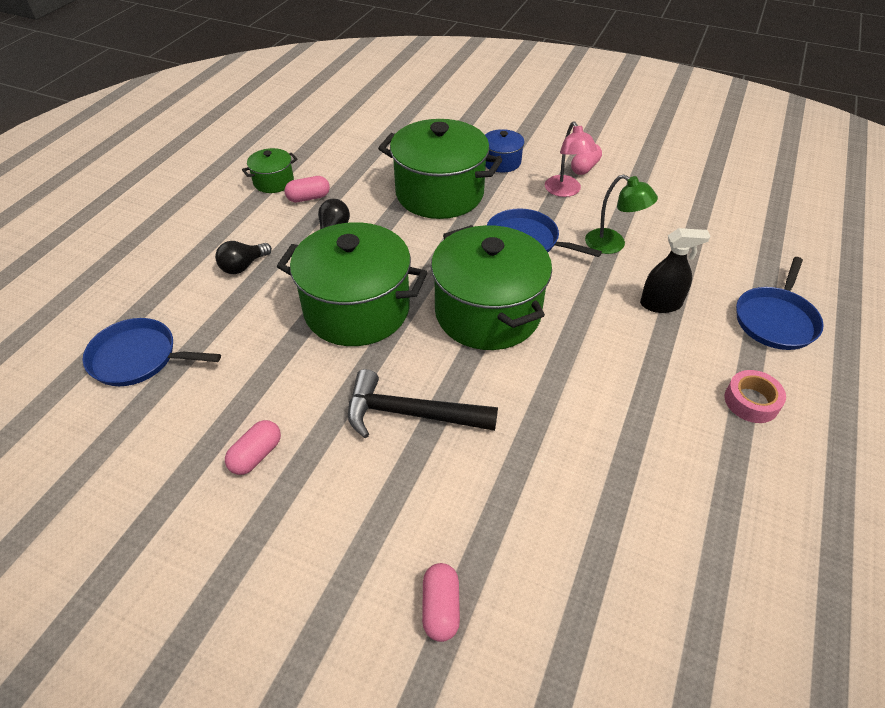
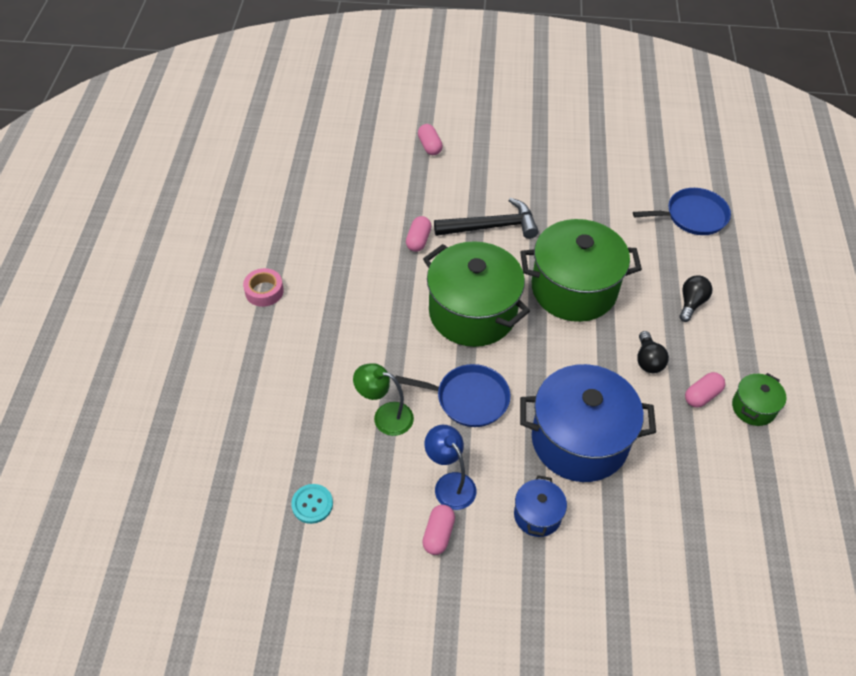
camera: 160 degrees right, 5 degrees up
pink capsule [225,420,281,475] -> pink capsule moved to [406,216,431,252]
green pot [378,119,502,219] -> blue pot [520,364,656,482]
pink lamp [545,121,597,197] -> blue lamp [424,425,476,510]
black spray bottle [640,228,710,313] -> none
blue pan [736,257,824,350] -> none
none -> turquoise button [291,484,333,524]

